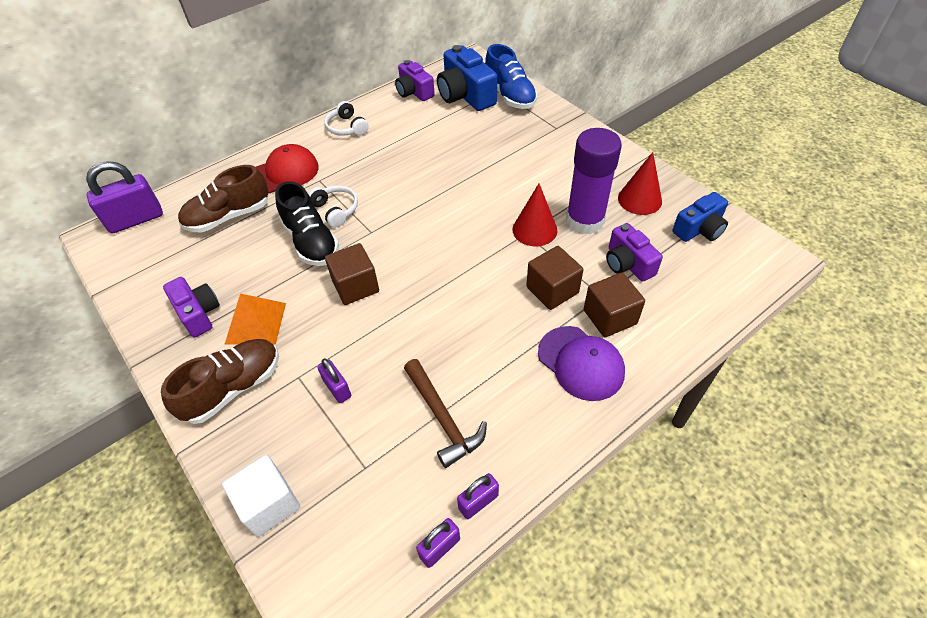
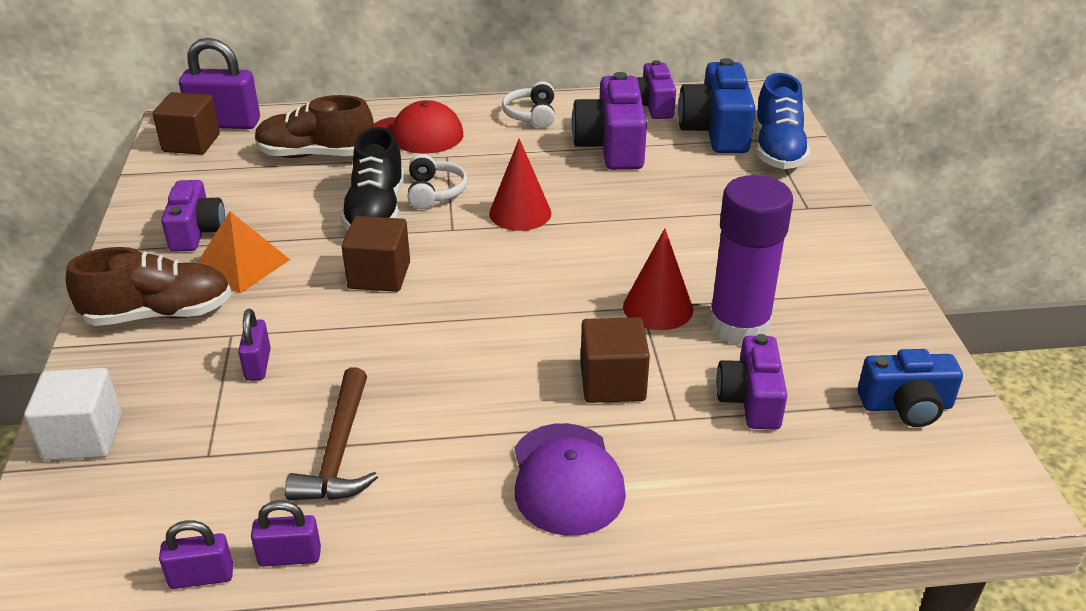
camera: 30 degrees right, 15 degrees down
brown cube [584,272,645,337] -> brown cube moved to [153,92,220,155]
red cone [618,152,662,215] -> red cone moved to [489,138,551,231]
none -> purple camera [572,72,647,170]

